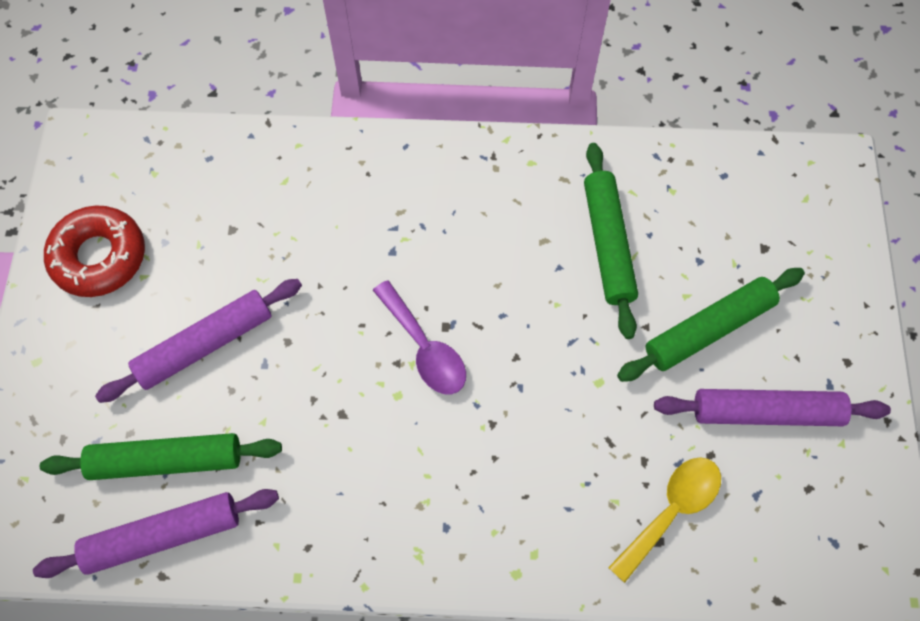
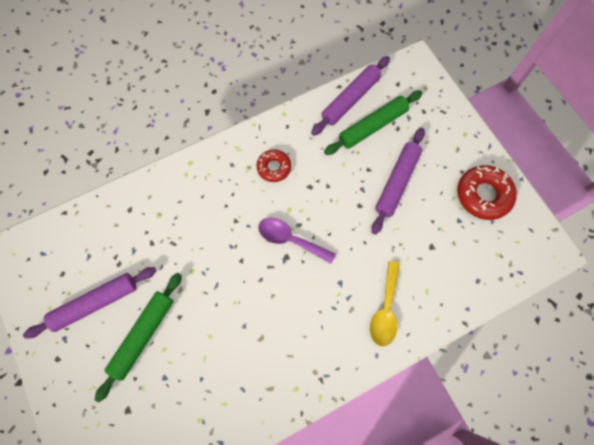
camera: 150 degrees right, 5 degrees up
green rolling pin [584,143,638,339] -> none
yellow spoon [608,457,721,583] -> yellow spoon moved to [370,261,400,347]
none -> red donut [256,149,291,182]

